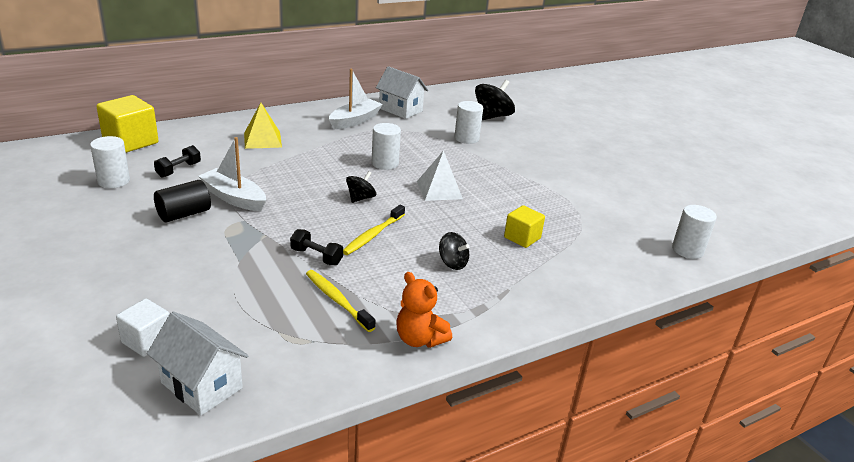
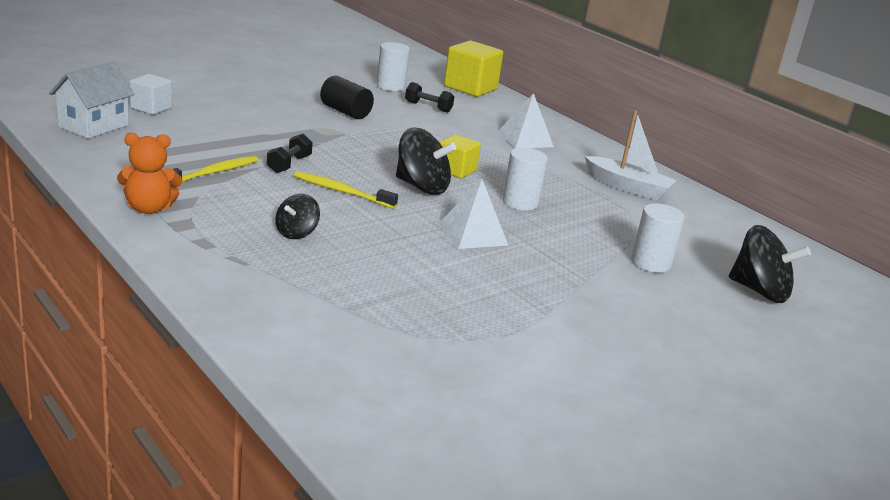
camera: 80 degrees right, 5 degrees down
white boat [199,137,266,211] -> none
yellow pyramid [244,103,282,149] -> white pyramid [498,93,554,148]
black spinning top [346,171,376,203] -> black spinning top [396,127,456,195], size x1.71
white house [376,66,428,119] -> none
orange teddy bear [396,272,452,348] -> orange teddy bear turned 135 degrees counterclockwise [117,133,183,214]
yellow cube [504,205,545,248] -> yellow cube moved to [440,134,481,178]
white cylinder [672,205,717,259] -> none

